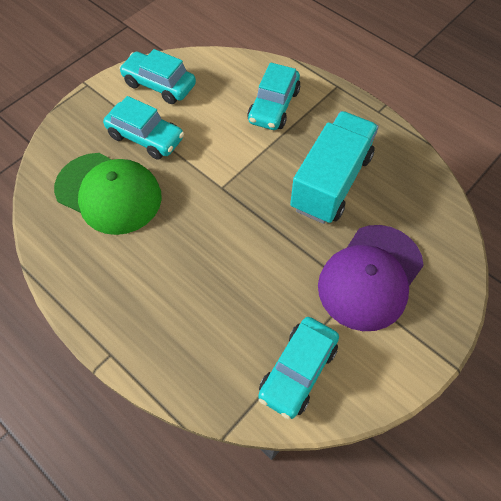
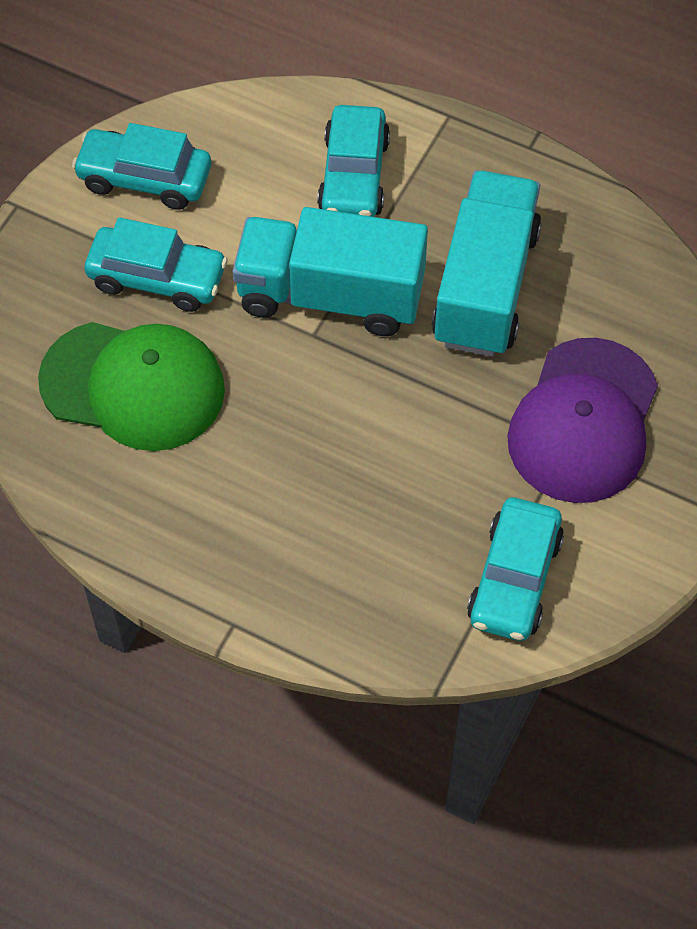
camera: 15 degrees left, 0 degrees up
none -> turquoise truck [233,207,428,336]

